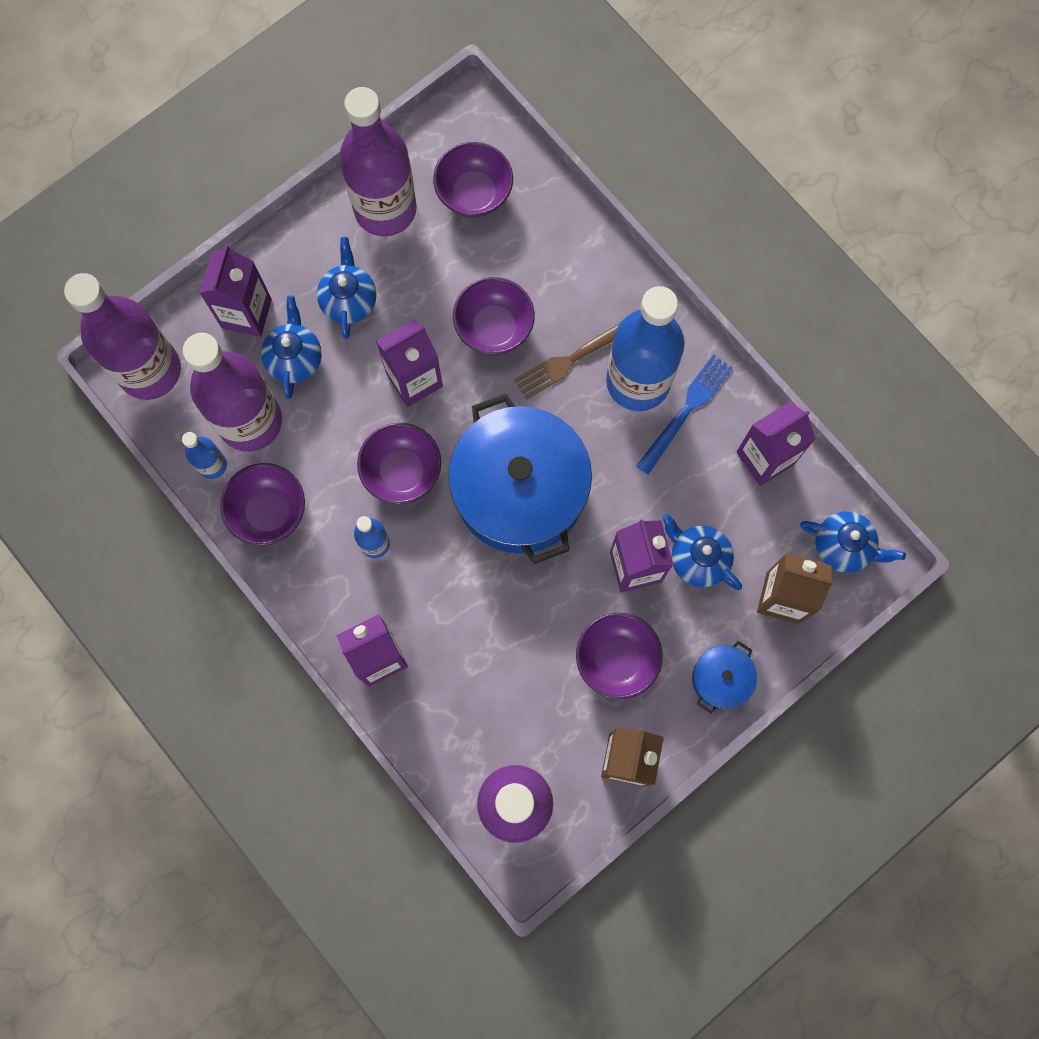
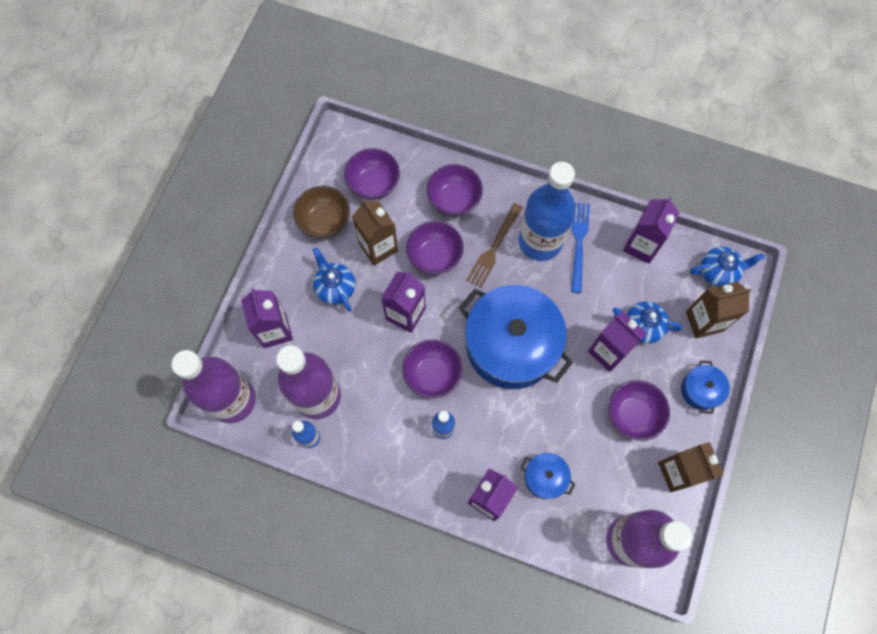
camera: 30 degrees left, 5 degrees down
purple bowl [220,463,305,546] -> purple bowl moved to [427,164,483,216]
blue teapot [261,295,322,399] -> none
purple bottle [339,87,417,236] -> brown bowl [293,186,350,238]
none -> brown carton [352,200,398,266]
none -> blue pot [520,453,575,499]

